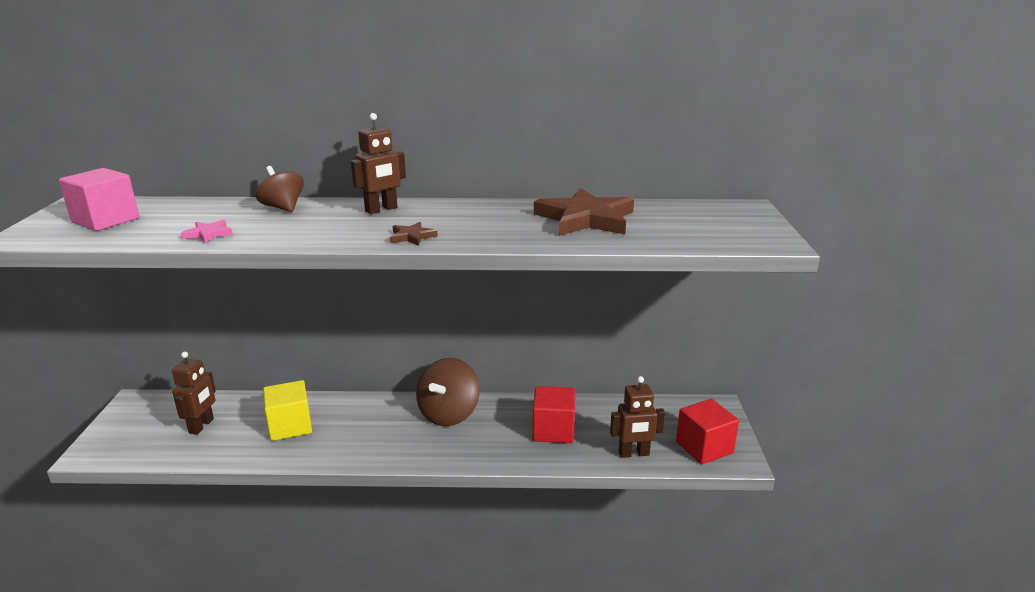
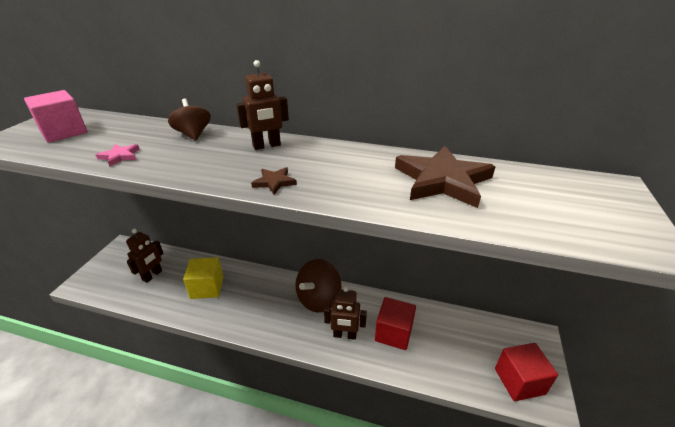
camera: 15 degrees right, 10 degrees up
brown robot [610,376,665,458] -> brown robot moved to [324,286,367,340]

